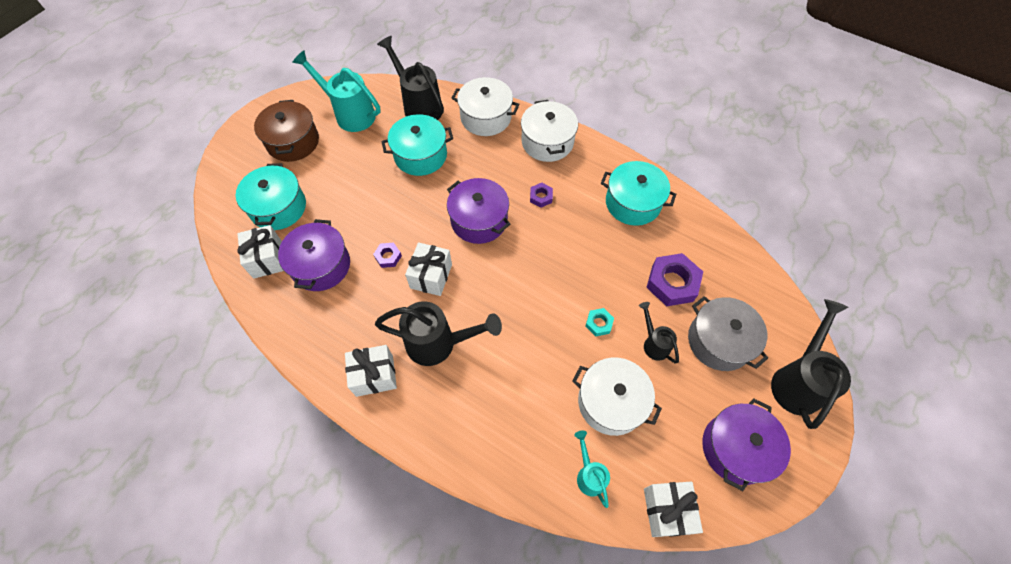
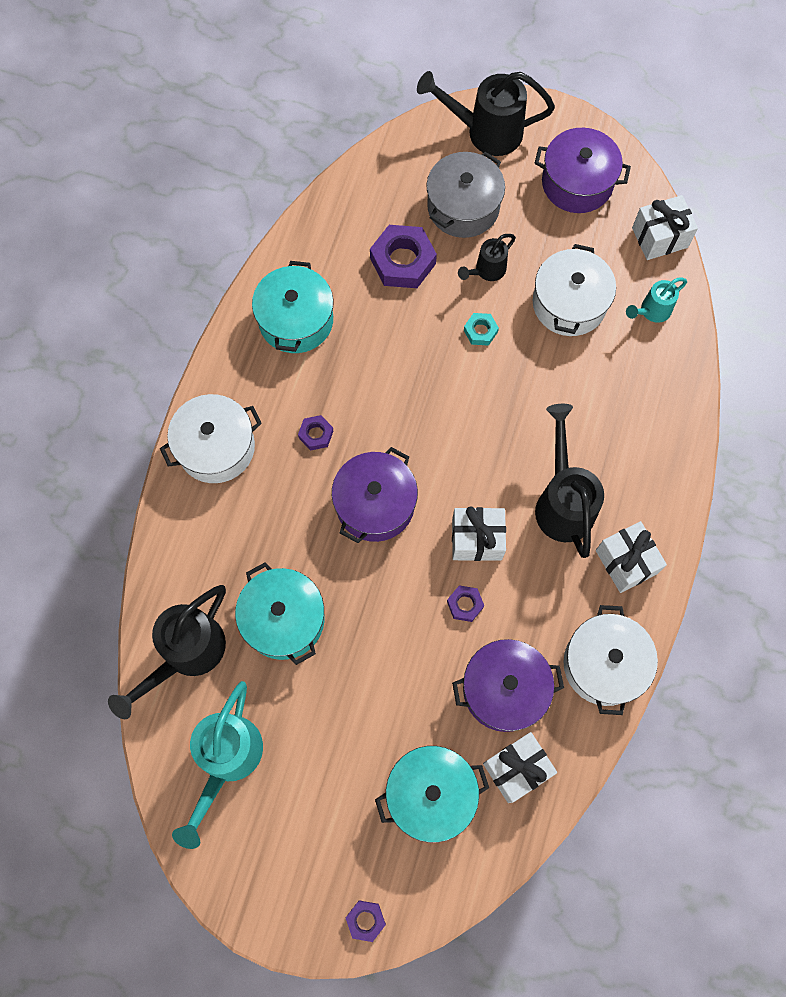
camera: 105 degrees left, 10 degrees up
brown pot [254,100,319,162] -> none
white pot [451,77,519,136] -> white pot moved to [563,605,658,715]
none -> purple nut [346,900,386,942]

